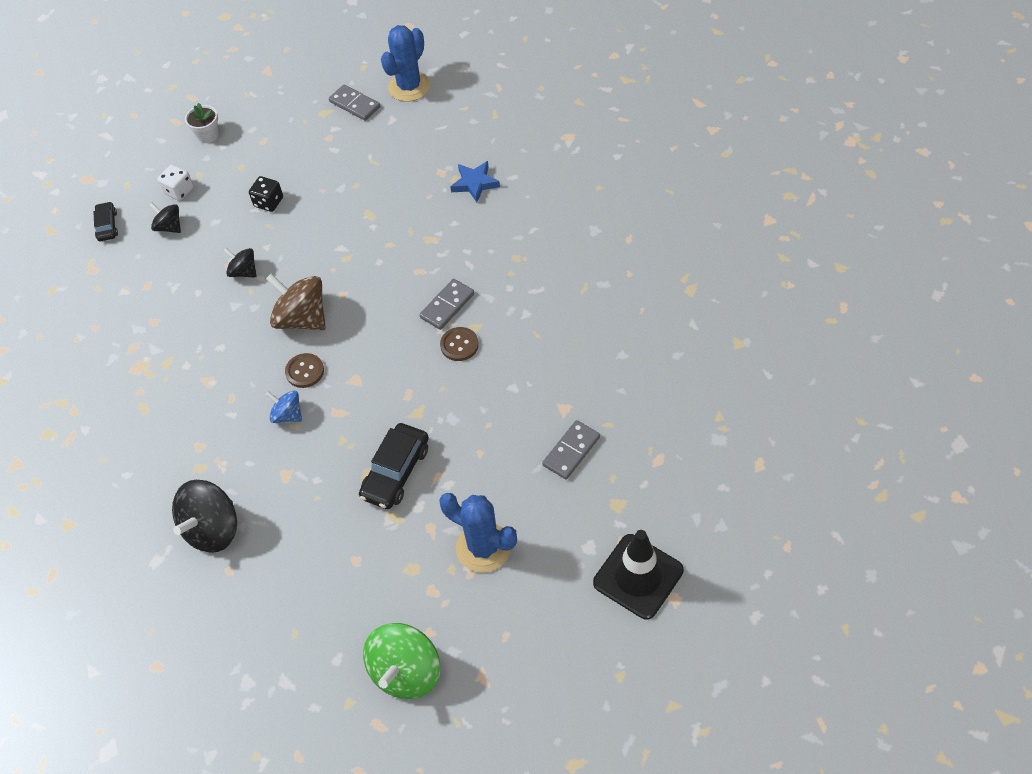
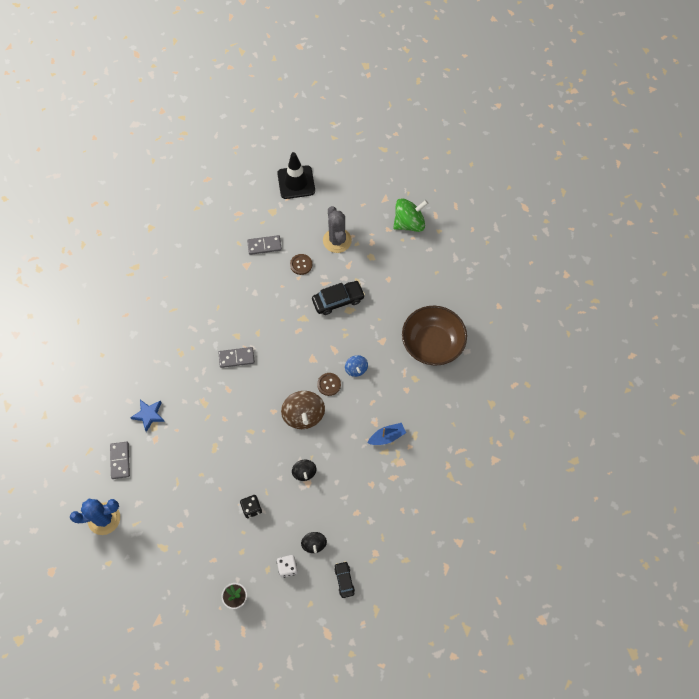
camera: 140 degrees left, 10 degrees up
black car [94,202,118,241] -> black car turned 135 degrees clockwise [334,561,355,598]
black spinning top [172,480,237,553] -> brown bowl [402,306,467,366]
grey domino [329,84,380,121] -> grey domino moved to [110,442,130,479]
blue cactus [439,493,517,573] -> grey cactus [323,206,352,253]
brown button [440,327,479,361] -> brown button moved to [290,254,312,275]
none -> blue boat [368,423,406,445]

